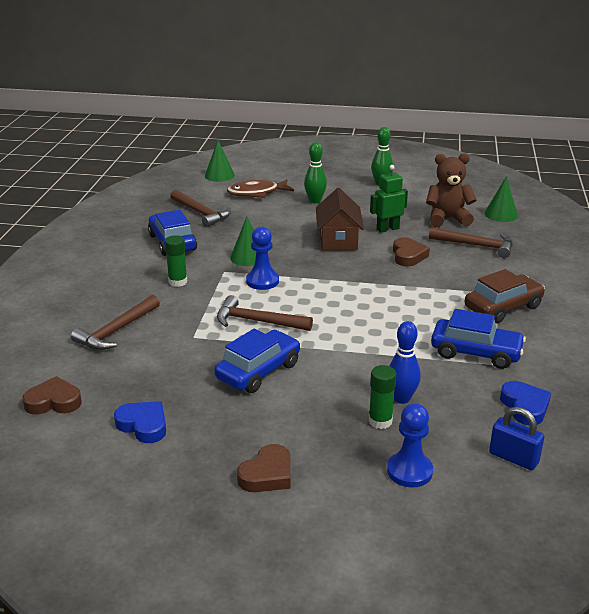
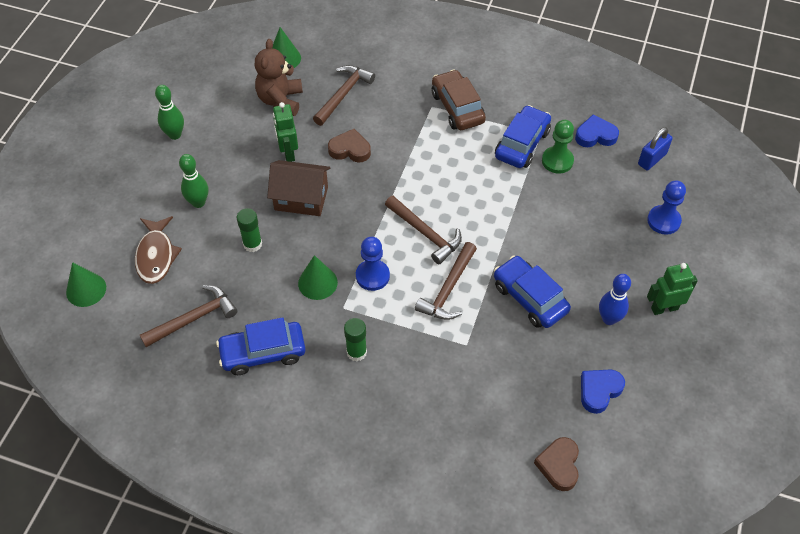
camera: 80 degrees left, 25 degrees up
brown hammer [71,295,160,350] -> brown hammer moved to [385,196,462,264]
brown heart [237,444,290,492] -> green robot [647,263,698,315]
green glue stick [368,365,397,429] -> green glue stick moved to [237,208,262,252]
blue bowling pin [389,321,421,404] -> blue bowling pin moved to [599,274,631,325]
none -> green pawn [542,120,574,174]

